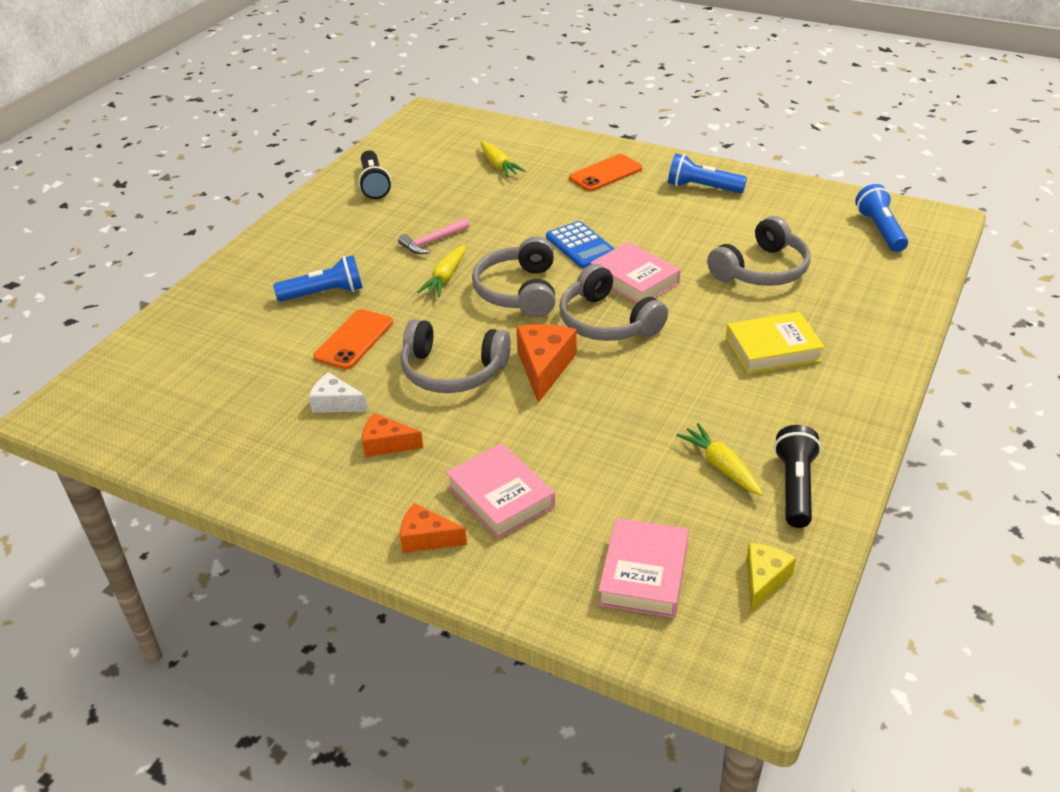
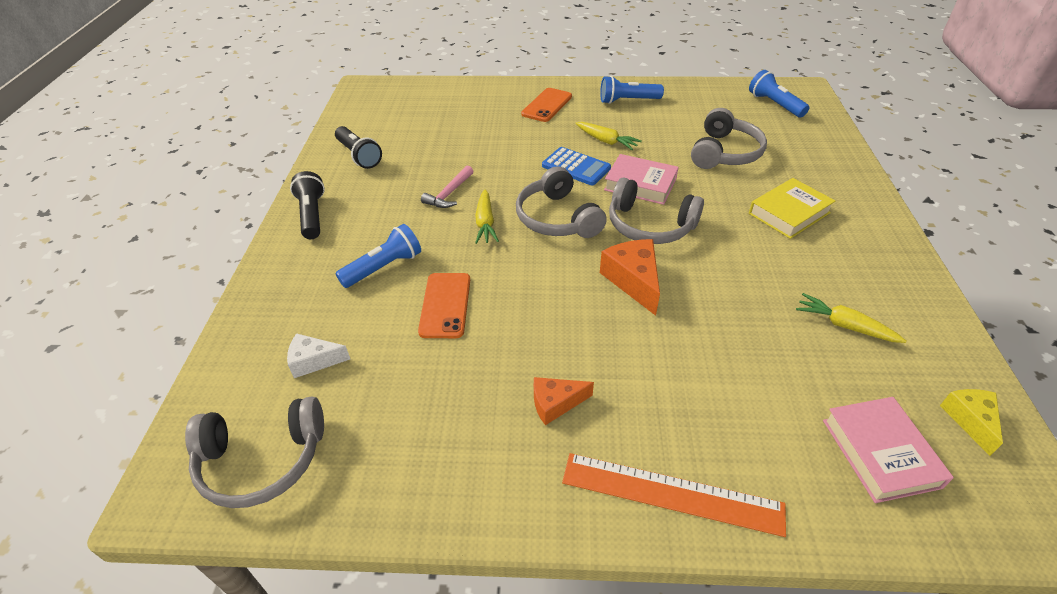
camera: 25 degrees left, 5 degrees up
white cheese [309,372,368,413] -> white cheese moved to [287,333,350,378]
orange cheese [400,503,467,553] -> orange ruler [562,453,786,537]
grey headphones [401,319,511,393] -> grey headphones moved to [185,397,324,508]
pink book [446,443,555,539] -> none
yellow carrot [480,141,525,177] -> yellow carrot moved to [575,122,642,150]
black flashlight [774,425,821,528] -> black flashlight moved to [290,171,325,239]

